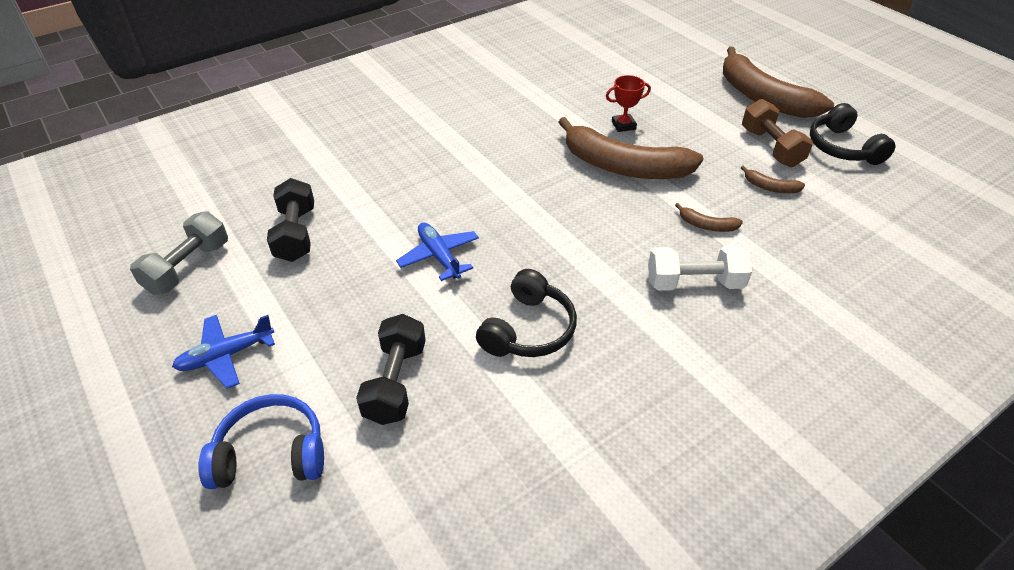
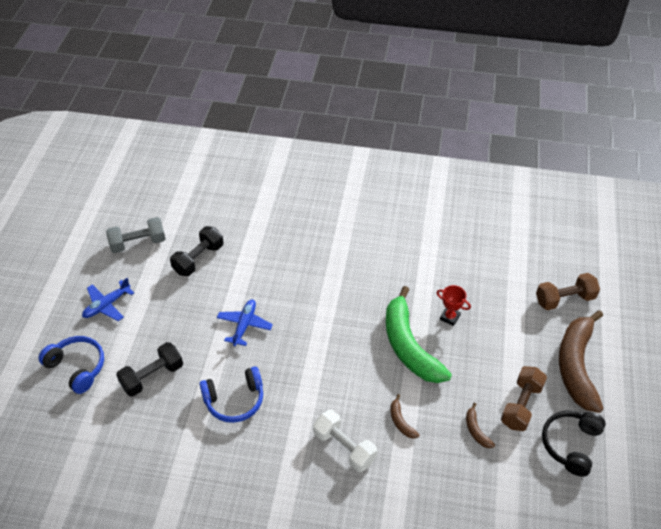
camera: 45 degrees right, 5 degrees up
blue plane [172,315,275,389] -> blue plane turned 60 degrees counterclockwise [82,278,134,321]
black headphones [476,269,577,357] -> blue headphones [199,366,263,423]
brown banana [559,117,704,179] -> green banana [386,286,452,383]
none -> brown dumbbell [536,273,600,310]

